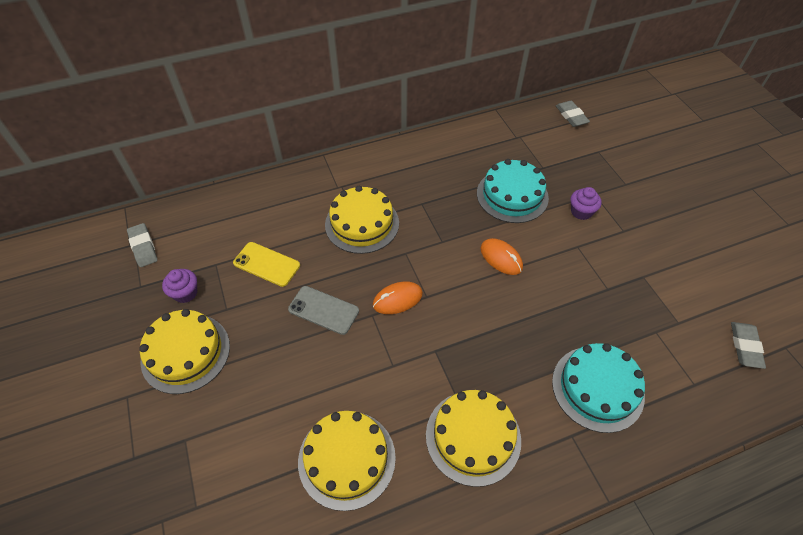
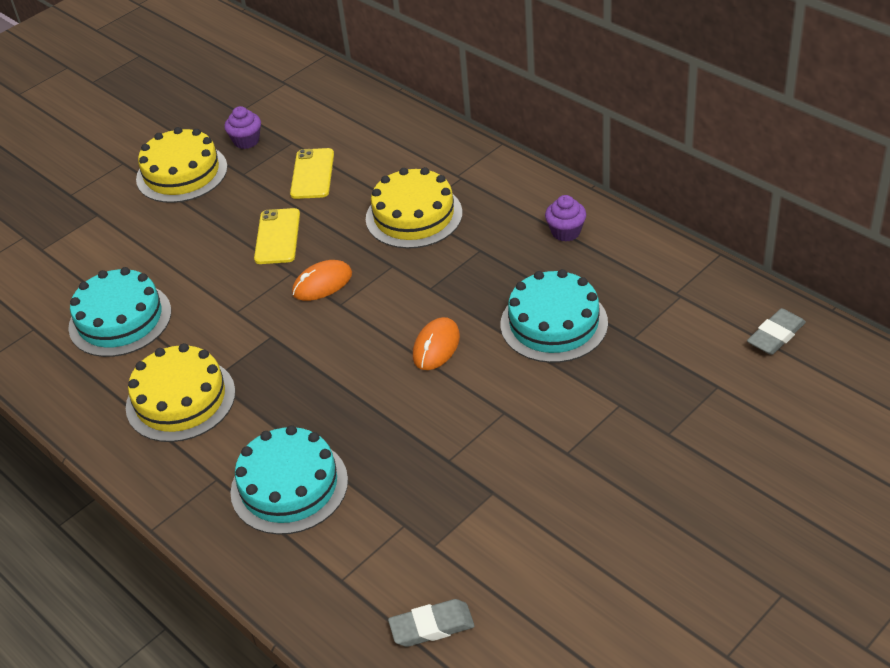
camera: 70 degrees right, 10 degrees down
grey eraser [127,223,158,267] -> none
grey phone [288,286,359,335] -> yellow phone [254,208,300,264]
yellow cake [298,411,396,511] -> turquoise cake [68,267,171,357]
orange mouse [373,281,423,314] -> orange mouse turned 75 degrees counterclockwise [292,260,352,301]
purple cupcake [571,187,602,220] -> purple cupcake moved to [545,195,586,242]

